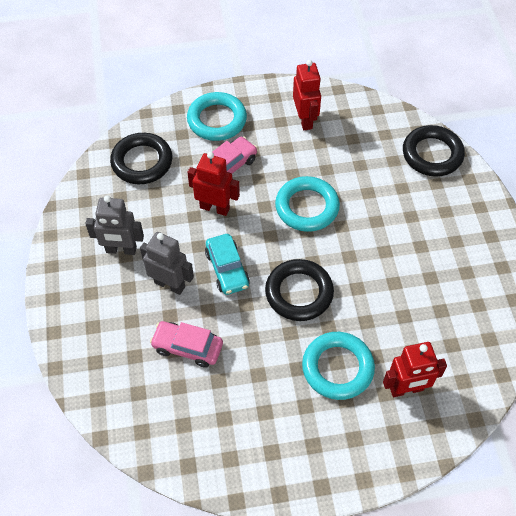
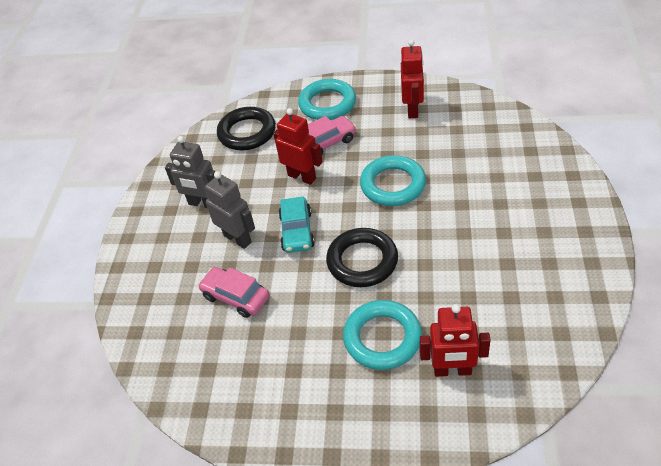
camera: 20 degrees right, 10 degrees down
black ring [403,125,465,177] -> none

